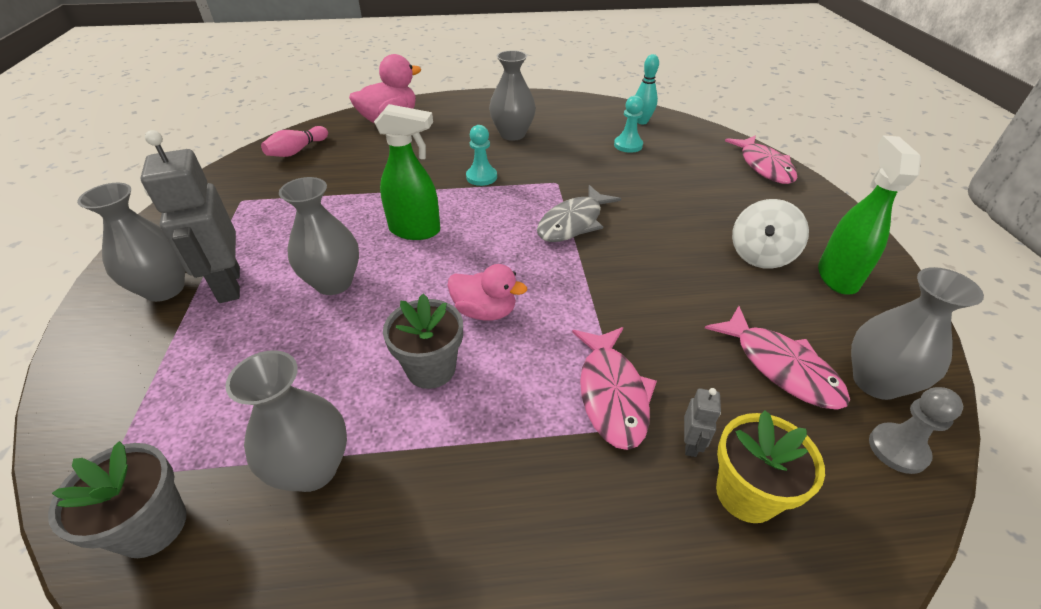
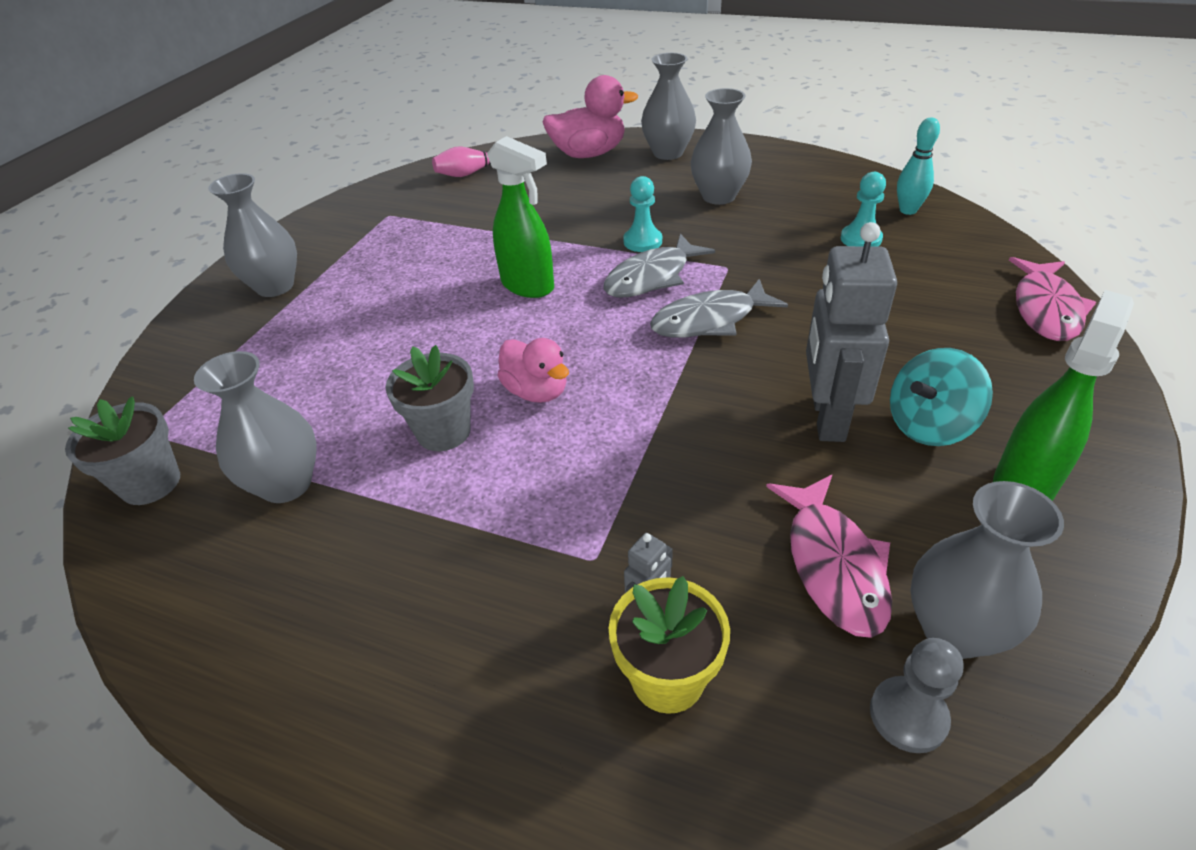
camera: 30 degrees right, 0 degrees up
grey robot [140,130,240,303] -> grey robot moved to [806,222,897,442]
grey vase [279,177,359,295] -> grey vase moved to [641,53,696,160]
pink fish [572,327,657,450] -> none
white spinning top [732,199,809,269] -> turquoise spinning top [890,348,993,446]
none -> grey fish [604,234,715,297]

